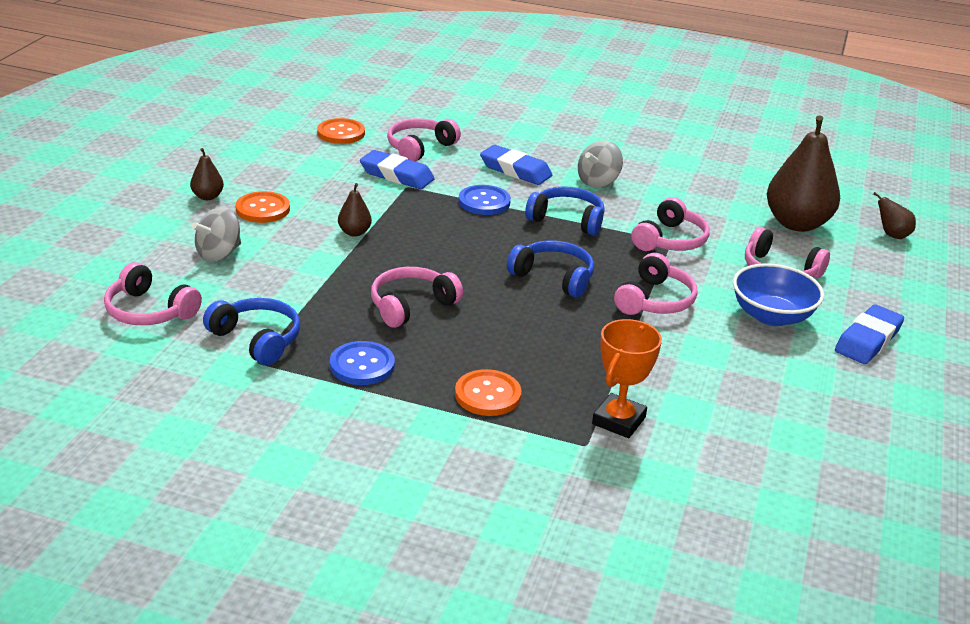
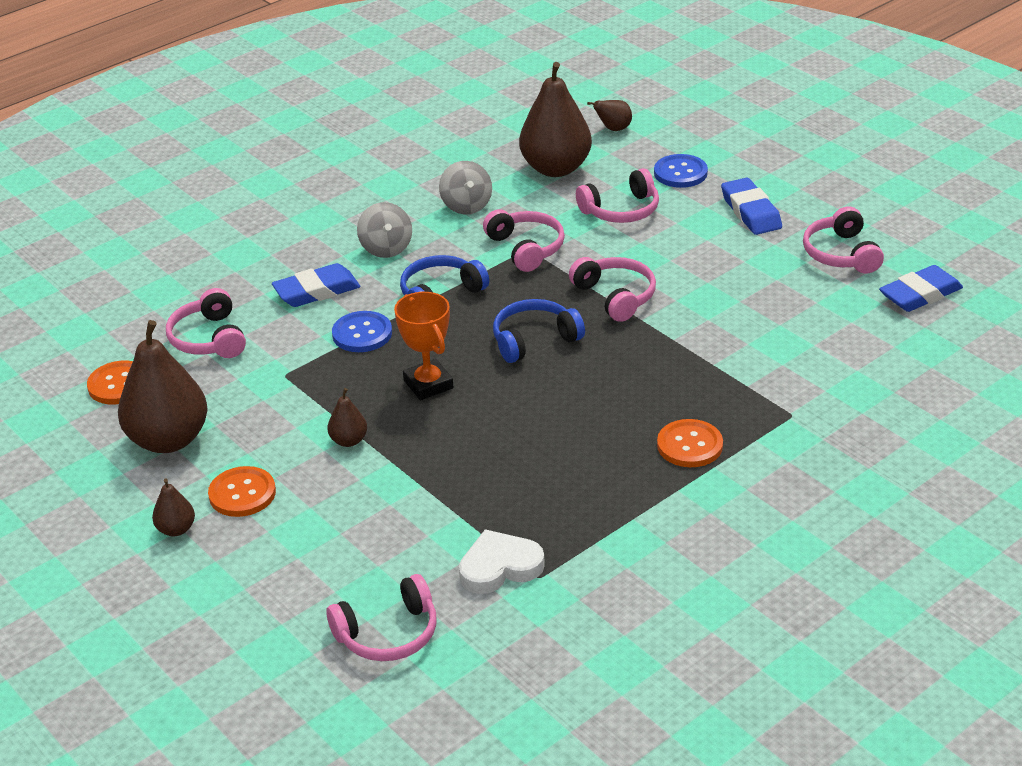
camera: 55 degrees left, 5 degrees up
grey spinning top [192,207,241,262] -> grey spinning top moved to [439,161,492,215]
blue headphones [203,298,300,365] -> white heart [459,529,545,594]
blue button [330,341,395,385] -> blue button moved to [654,154,708,188]
blue eraser [360,150,435,189] -> blue eraser moved to [879,265,963,312]
pink headphones [371,267,463,328] -> pink headphones moved to [803,206,884,274]
orange trophy [592,319,662,438] -> orange trophy moved to [394,292,453,400]
blue bowl [733,263,824,326] -> none
none -> brown pear [118,320,208,453]

